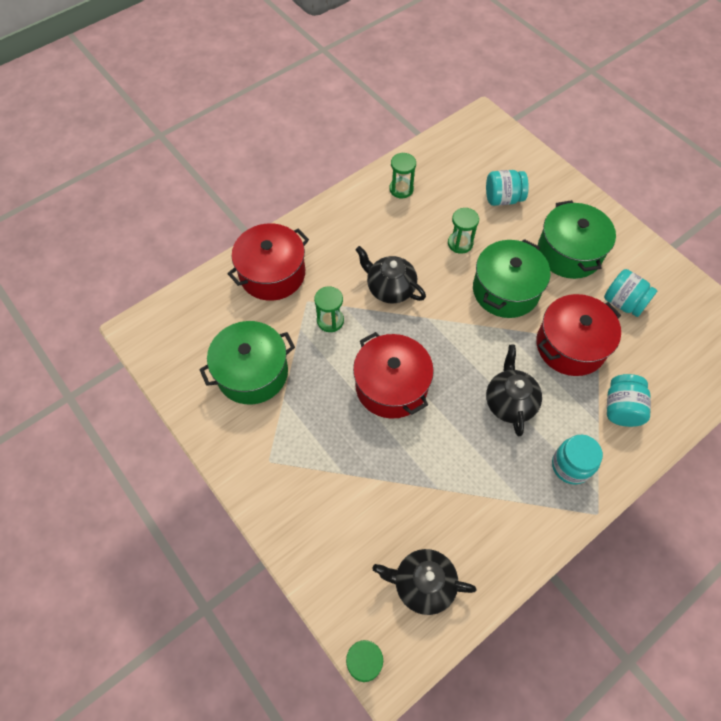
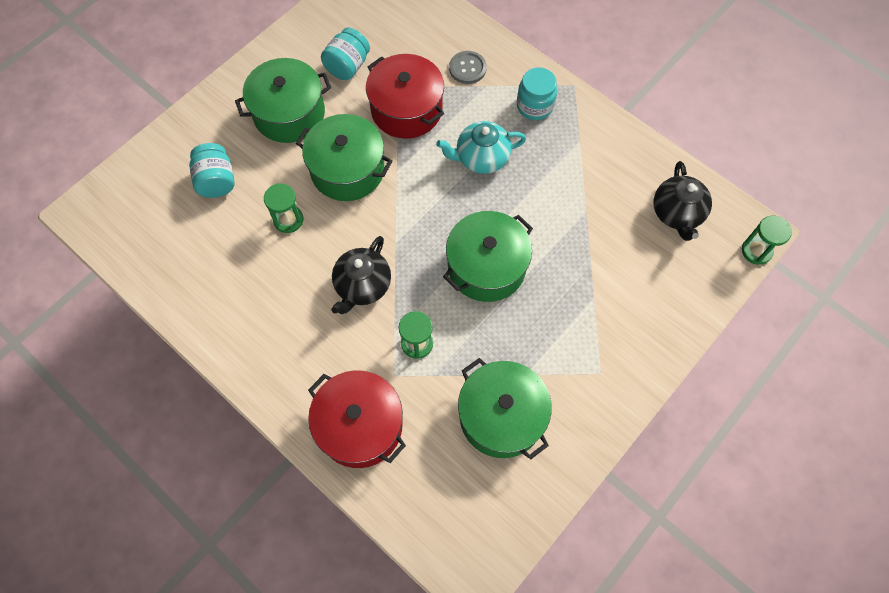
camera: 100 degrees left, 5 degrees up
red pot [353,332,434,419] -> green pot [443,211,533,302]
green hourglass [389,153,416,198] -> none
black teapot [486,345,542,436] -> turquoise teapot [436,121,526,174]
turquoise jar [607,374,651,427] -> grey button [449,51,487,84]

